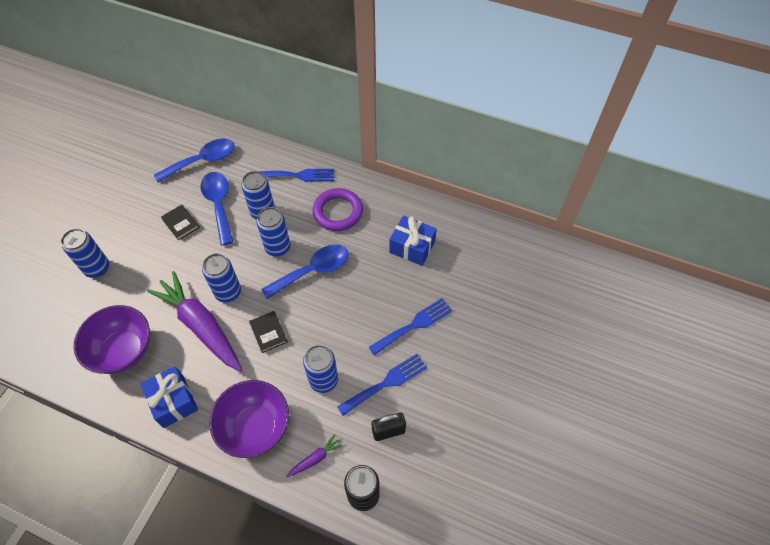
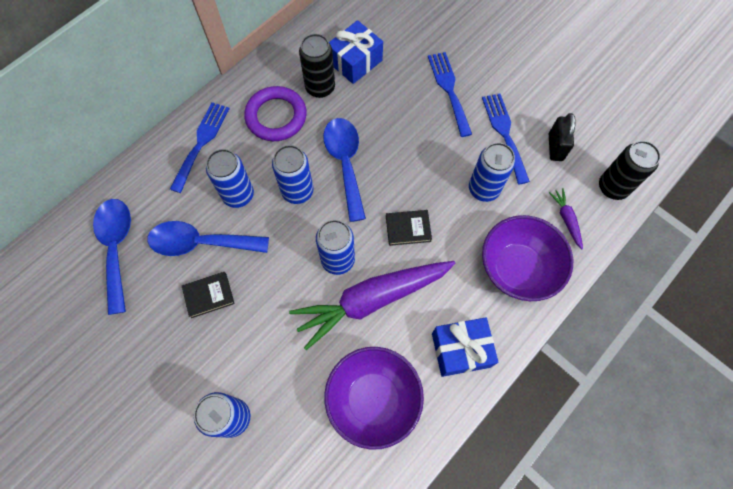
camera: 70 degrees left, 10 degrees up
none -> black can [299,34,335,98]

